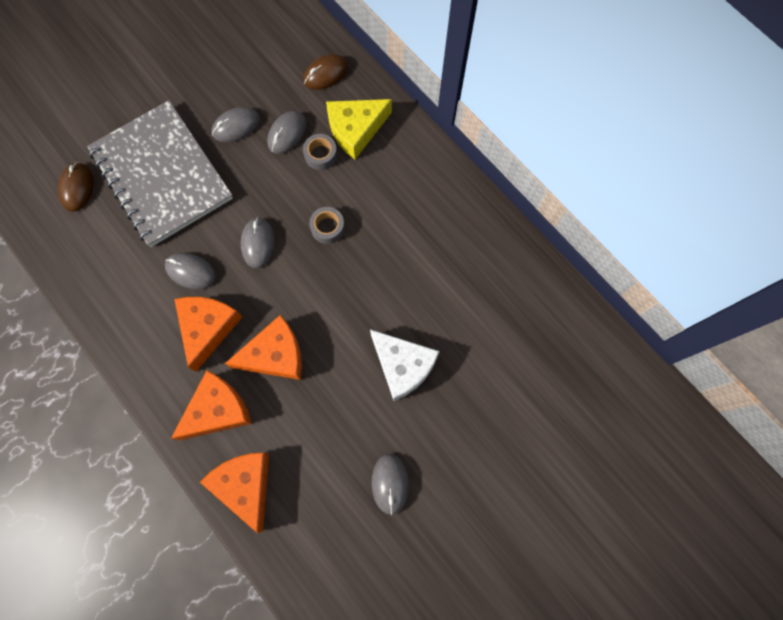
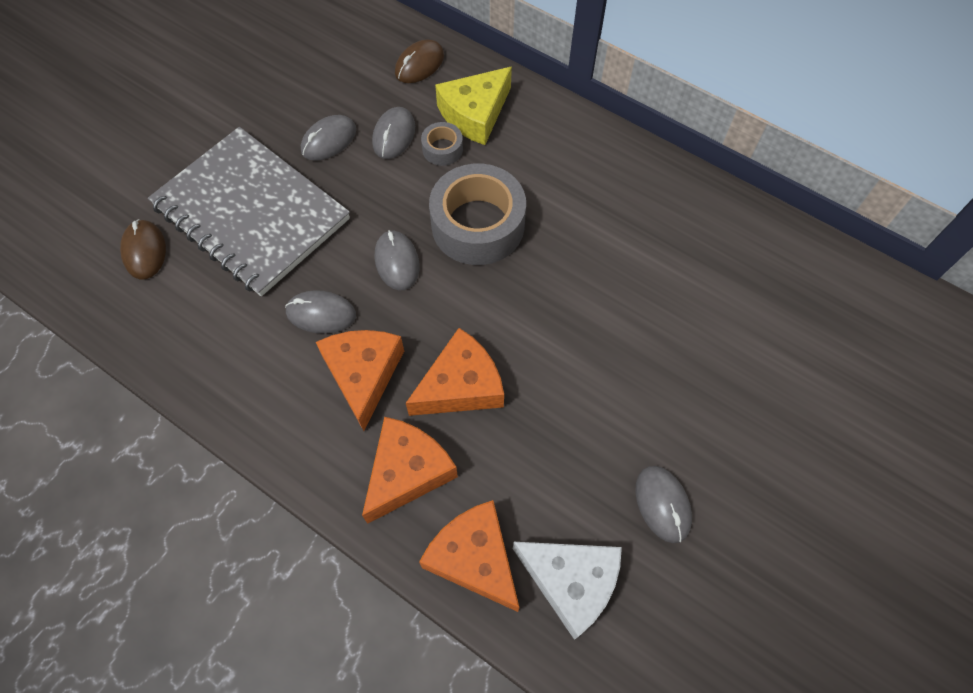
camera: 15 degrees left, 10 degrees down
grey tape [309,207,345,244] -> grey tape [429,164,526,265], size x2.17
white cheese [370,329,440,401] -> white cheese moved to [513,542,622,640]

